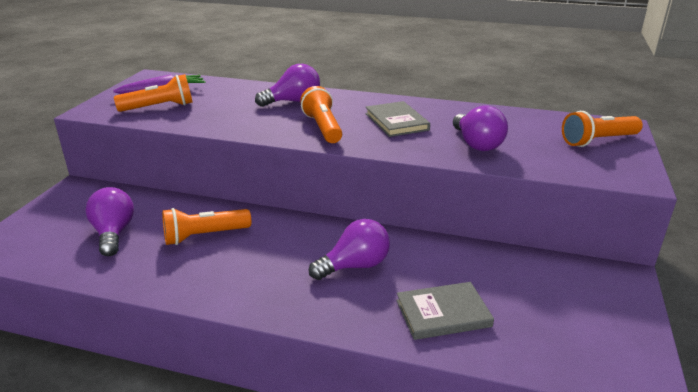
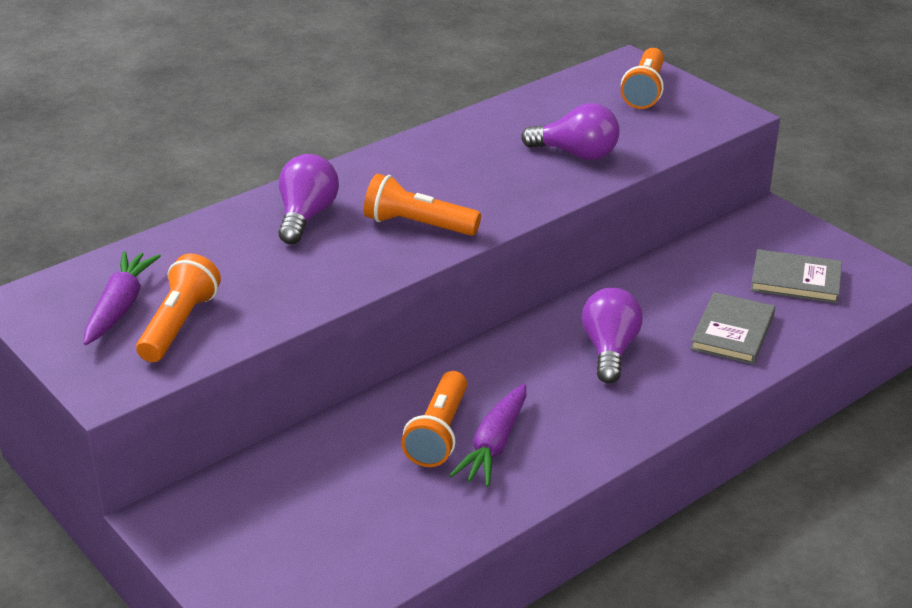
camera: 55 degrees left, 5 degrees up
purple light bulb [85,187,134,256] -> none
grey book [365,101,430,137] -> grey book moved to [751,249,842,303]
none -> purple carrot [449,384,526,487]

